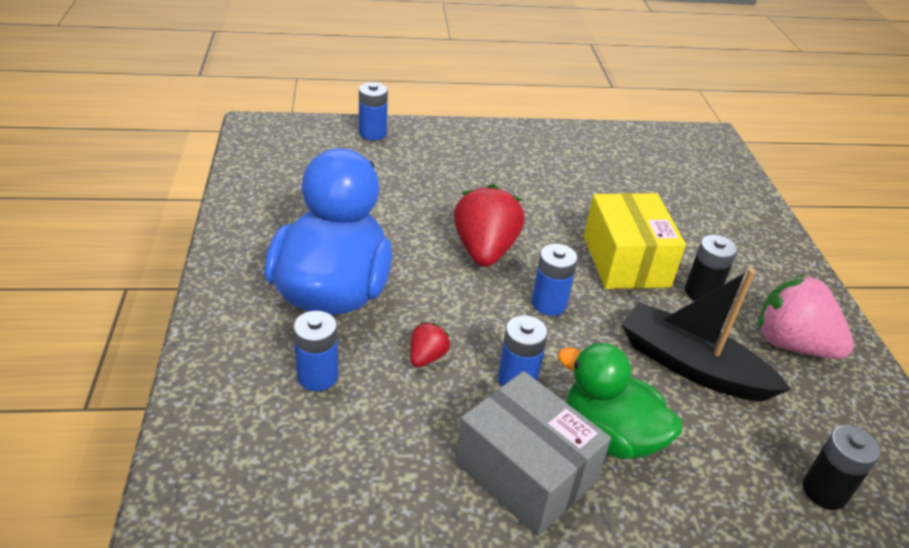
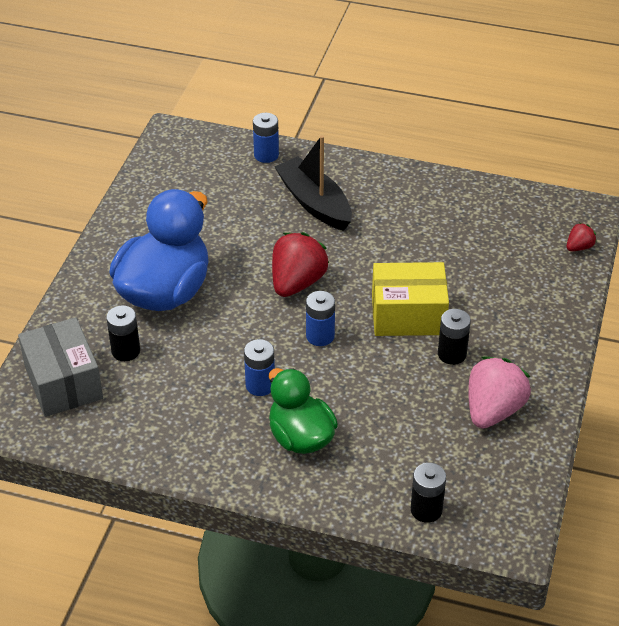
camera: 25 degrees right, 5 degrees up
blue battery [293,311,338,391] -> black battery [106,306,140,361]
red strawberry [410,322,451,367] -> red strawberry moved to [567,223,597,251]
grey box [455,371,611,536] -> grey box moved to [18,317,103,417]
yellow box [584,193,686,289] -> yellow box turned 75 degrees clockwise [372,262,449,336]
black boat [621,268,791,401] -> black boat moved to [274,135,352,231]
pink strawberry [758,275,854,359] -> pink strawberry turned 60 degrees clockwise [468,357,531,429]

